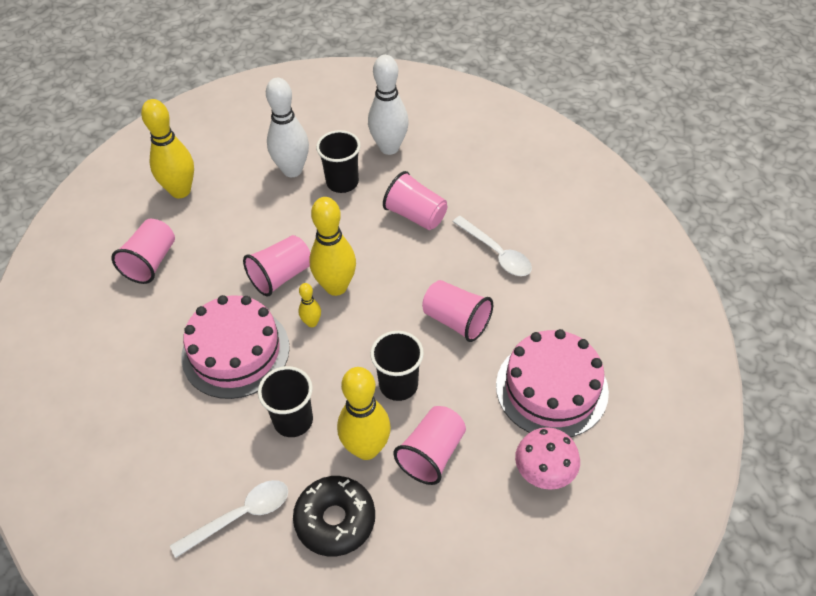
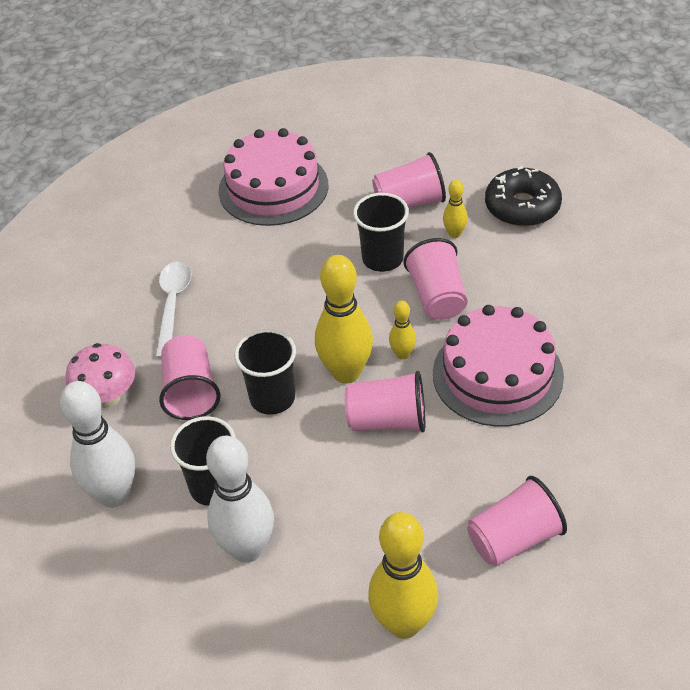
camera: 135 degrees left, 5 degrees down
white spoon [170,480,288,558] -> none
black cup [258,366,313,437] -> black cup moved to [234,329,296,415]
yellow bowling pin [337,367,391,460] -> yellow bowling pin [443,180,468,238], size x0.48
pink cup [422,280,493,342] -> pink cup moved to [404,238,468,320]
pink mushroom [515,427,580,490] -> pink mushroom moved to [66,343,135,408]

